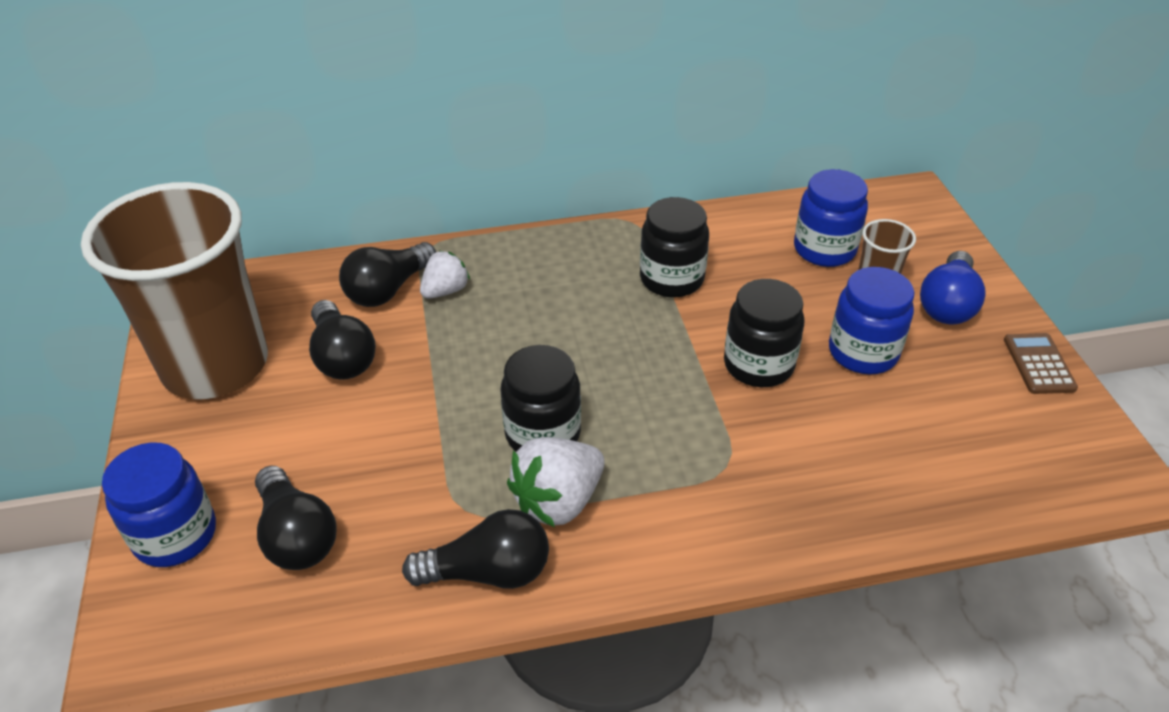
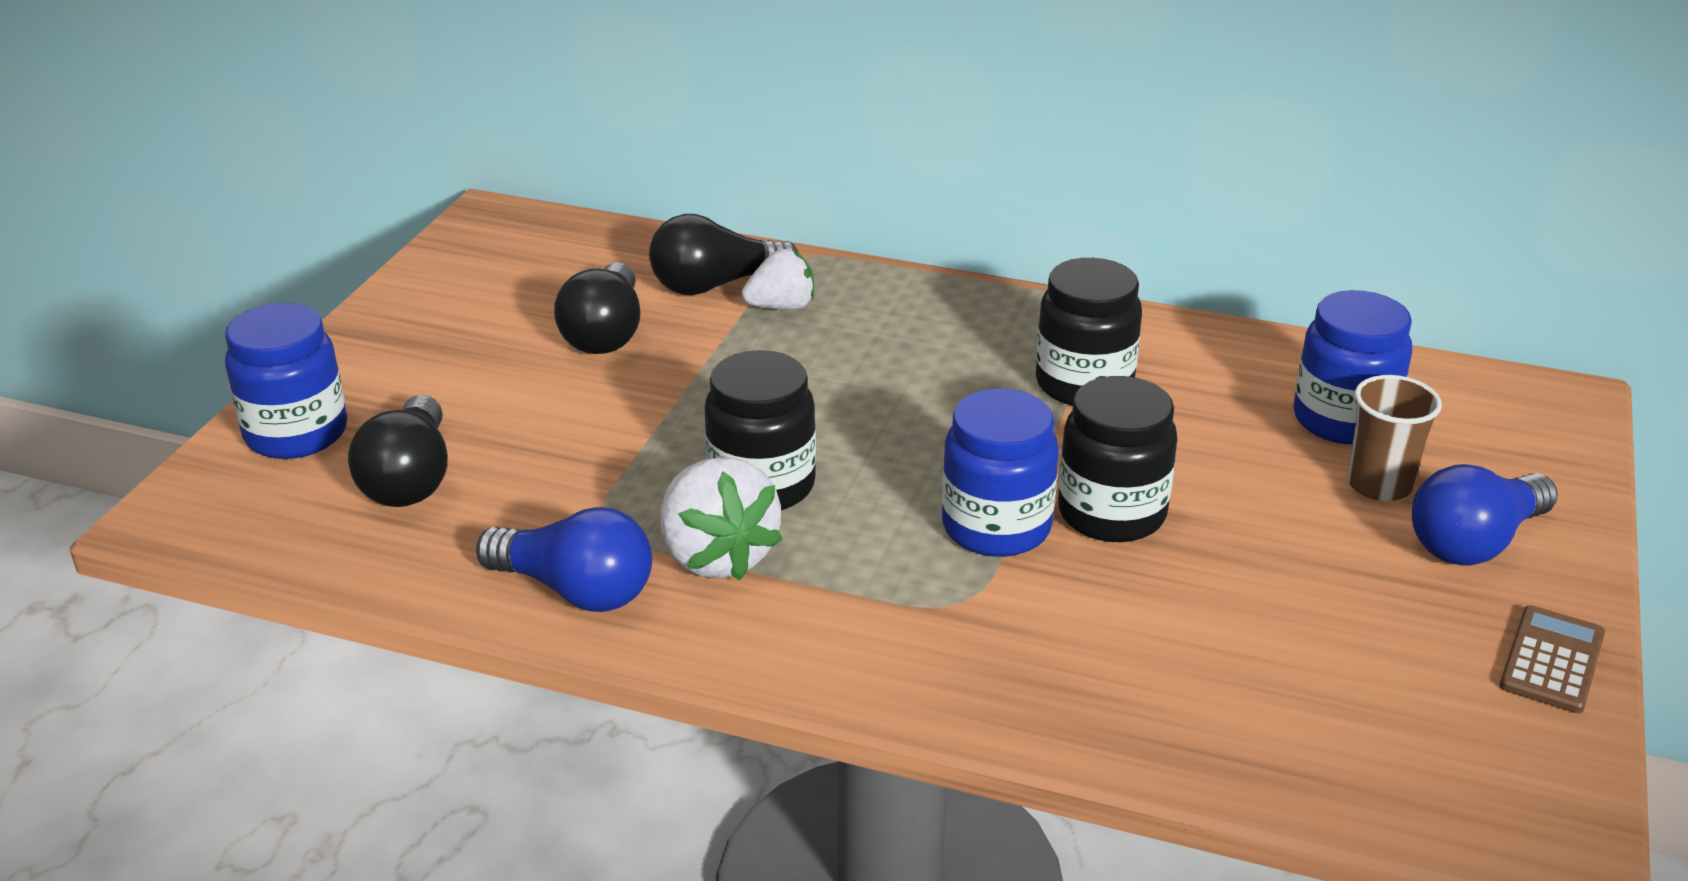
camera: 30 degrees right, 10 degrees down
brown cup [81,182,268,399] -> none
black light bulb [402,509,549,589] -> blue light bulb [476,507,652,612]
white strawberry [507,437,605,527] -> white strawberry turned 105 degrees counterclockwise [661,457,783,581]
blue jar [829,267,914,374] -> blue jar moved to [942,388,1059,557]

